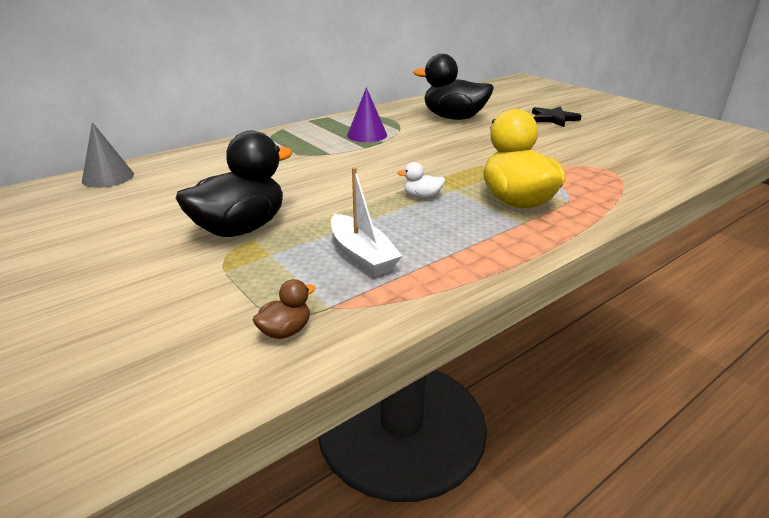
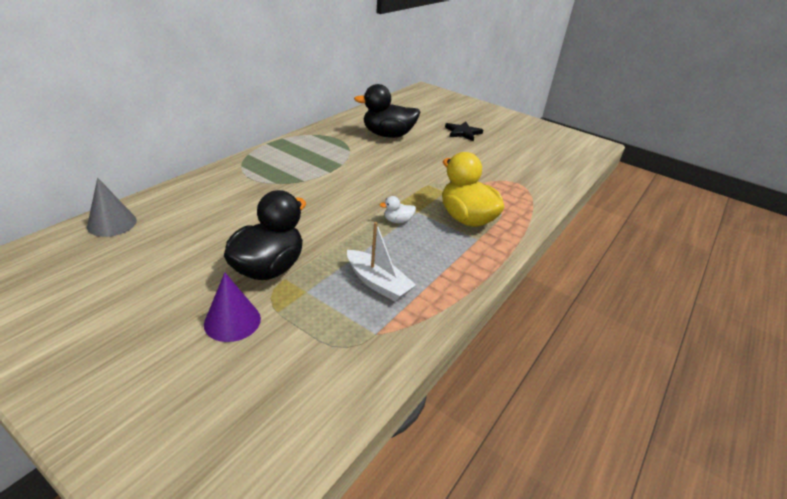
camera: 20 degrees left, 5 degrees up
brown duck [253,279,315,339] -> none
purple cone [347,87,387,142] -> purple cone moved to [204,272,261,342]

